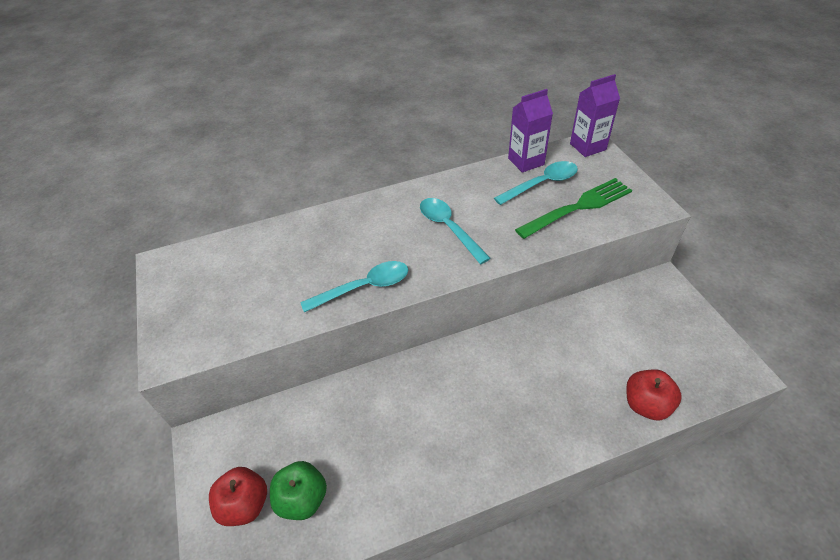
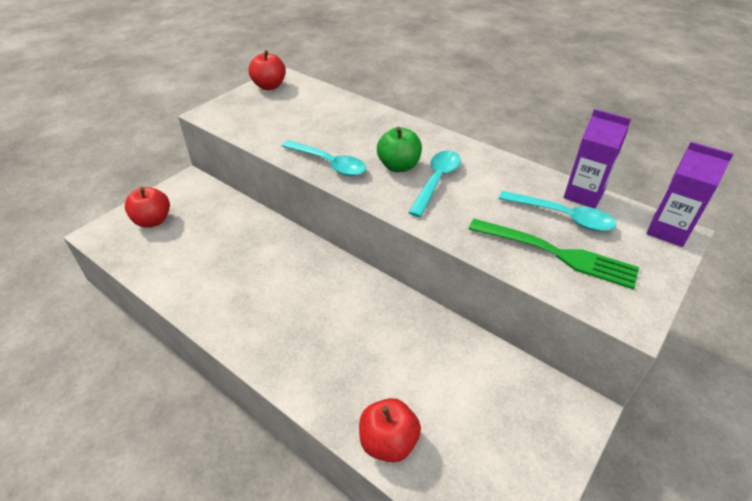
camera: 55 degrees right, 5 degrees down
green apple [270,461,327,520] -> green apple moved to [377,127,422,172]
none -> red apple [248,50,286,90]

